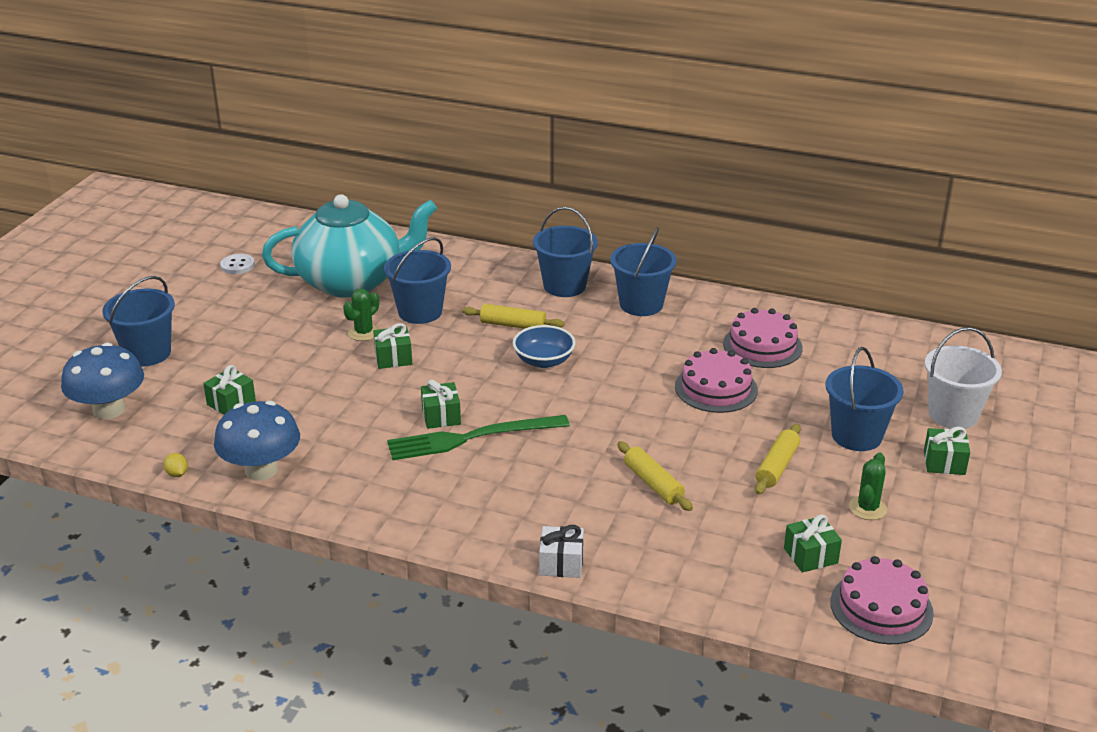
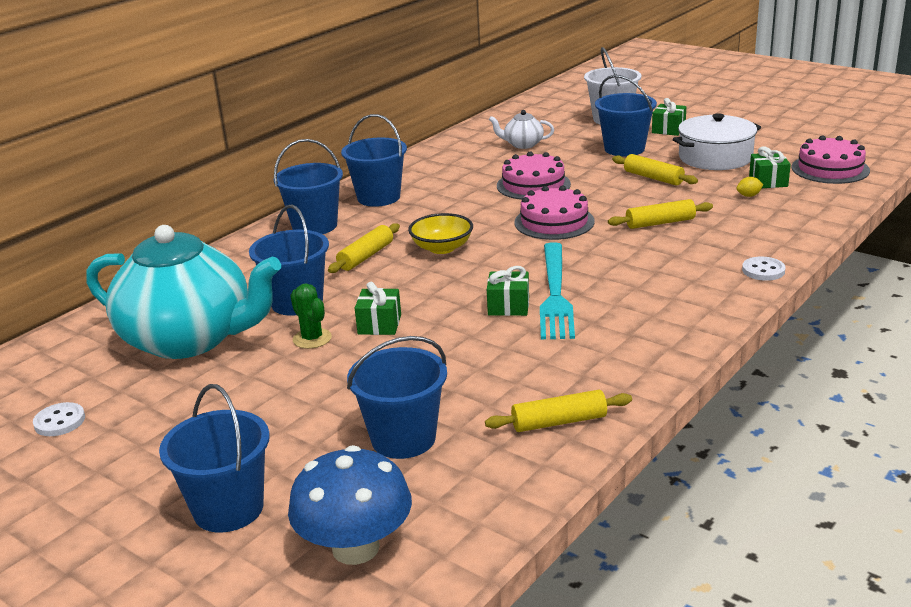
camera: 70 degrees left, 5 degrees down
yellow lemon [164,453,188,477] -> yellow lemon moved to [736,177,764,197]
green gift [203,365,256,415] -> blue bucket [347,336,447,459]
blue mushroom [214,401,300,481] -> yellow rolling pin [485,390,632,432]
turquoise teapot [262,194,437,298] -> turquoise teapot turned 105 degrees clockwise [87,225,281,359]
green fork [387,415,570,460] -> turquoise fork [540,242,575,339]
blue bowl [513,325,576,368] -> yellow bowl [408,213,473,254]
white gift [539,525,584,578] -> white button [742,257,786,281]
pink cake [723,308,803,368] -> pink cake moved to [514,186,595,240]
green cactus [849,453,887,520] -> white pot [673,113,761,170]
none -> white teapot [489,110,554,149]

